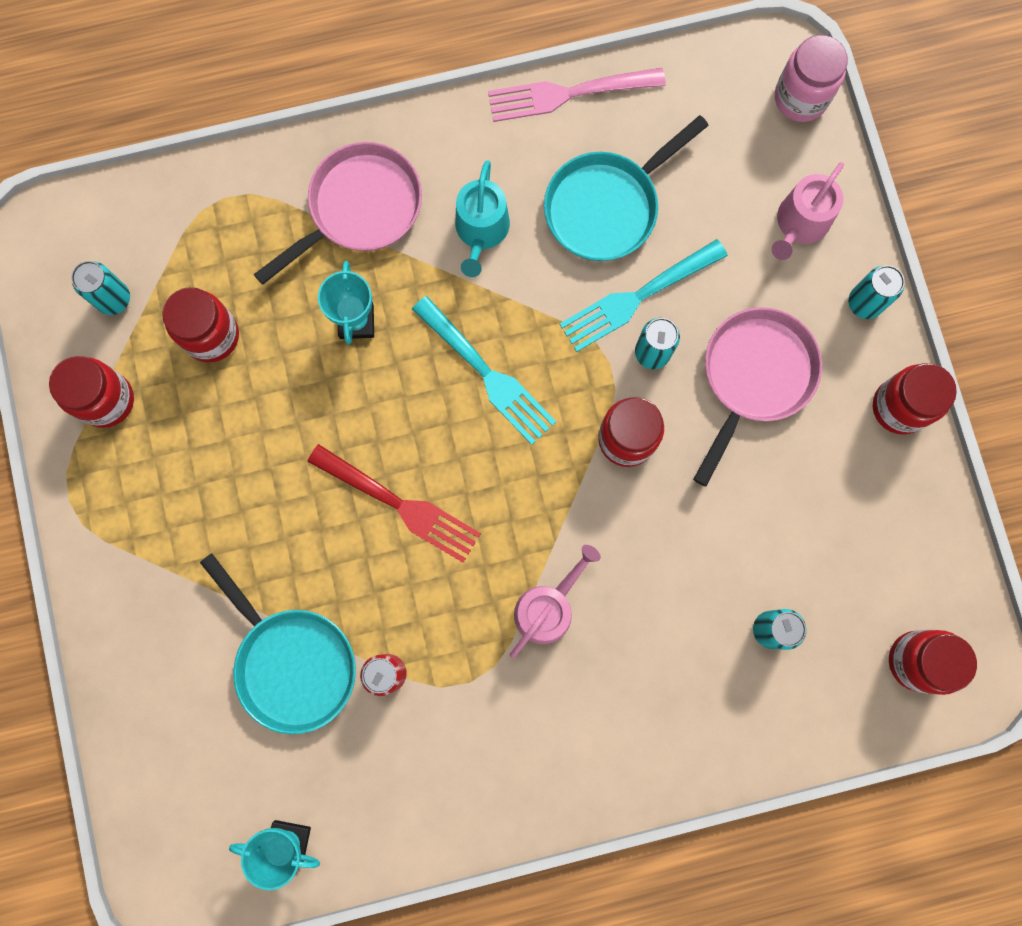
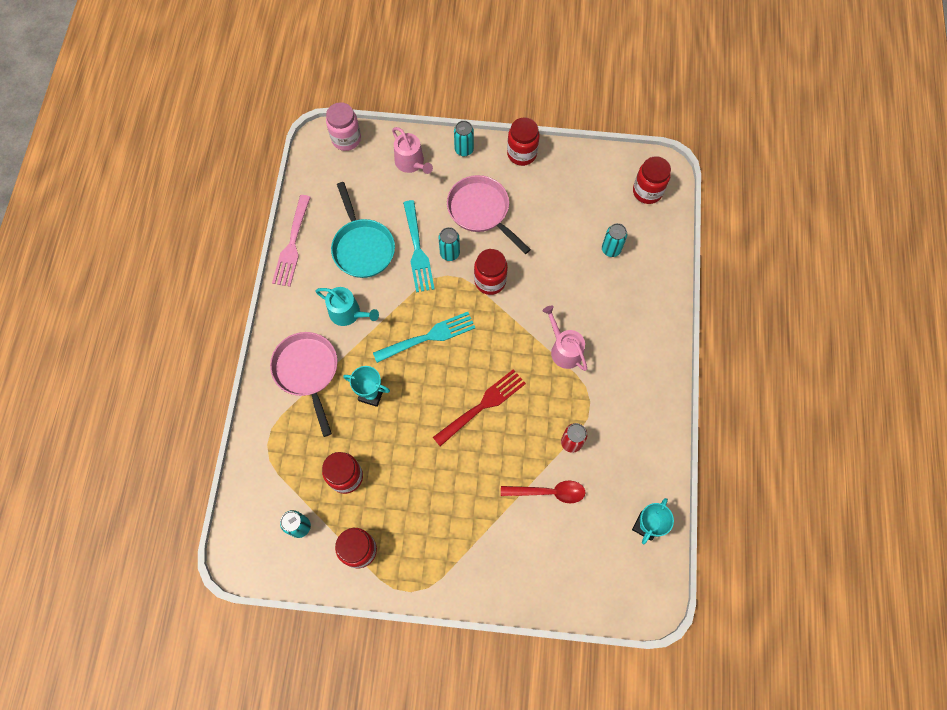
camera: 70 degrees left, 10 degrees down
turquoise pan [200,553,356,734] -> red spoon [501,480,586,503]

